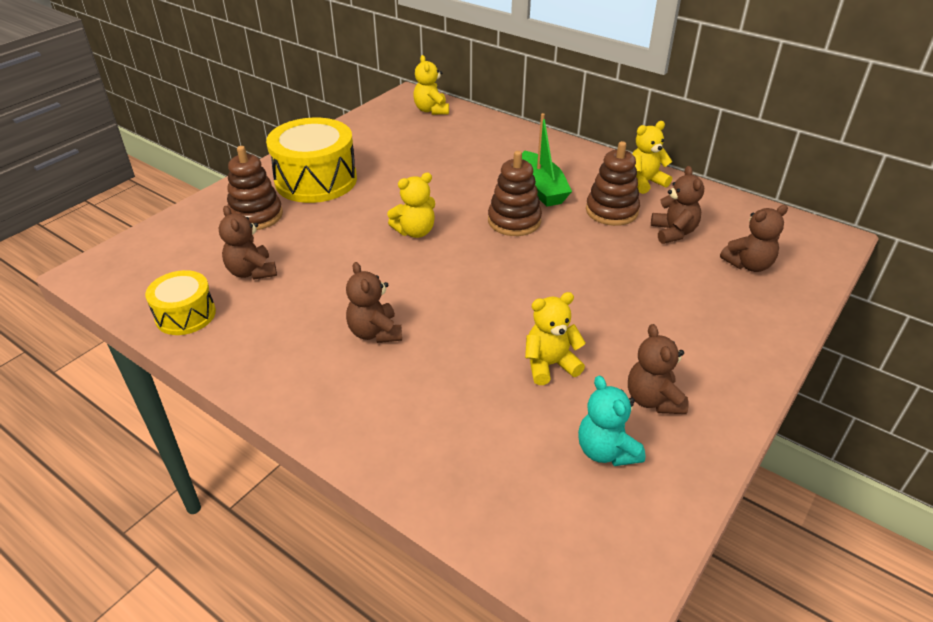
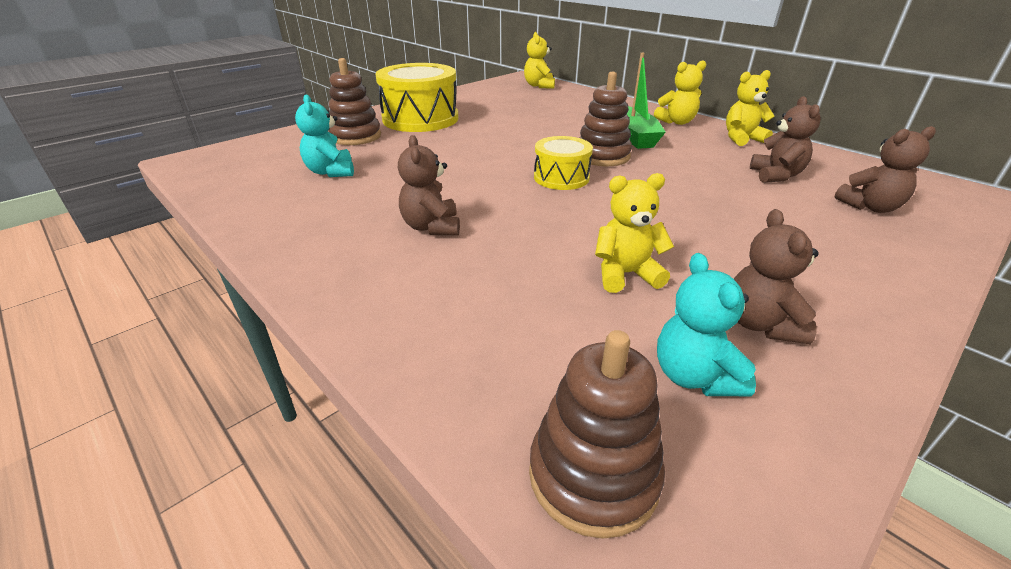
camera: 10 degrees right, 5 degrees down
yellow drum [145,270,216,335] -> yellow drum moved to [534,136,593,190]
brown teddy bear [219,206,277,280] -> turquoise teddy bear [295,94,354,177]
yellow teddy bear [387,173,435,238] -> yellow teddy bear moved to [654,60,706,125]
brown stacking toy [586,141,640,226] -> brown stacking toy moved to [529,330,665,539]

